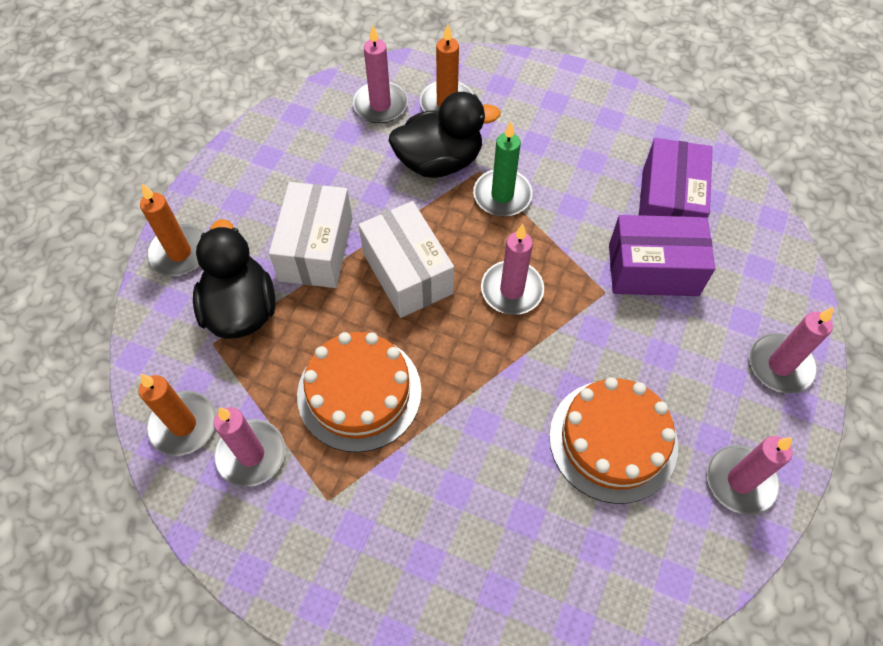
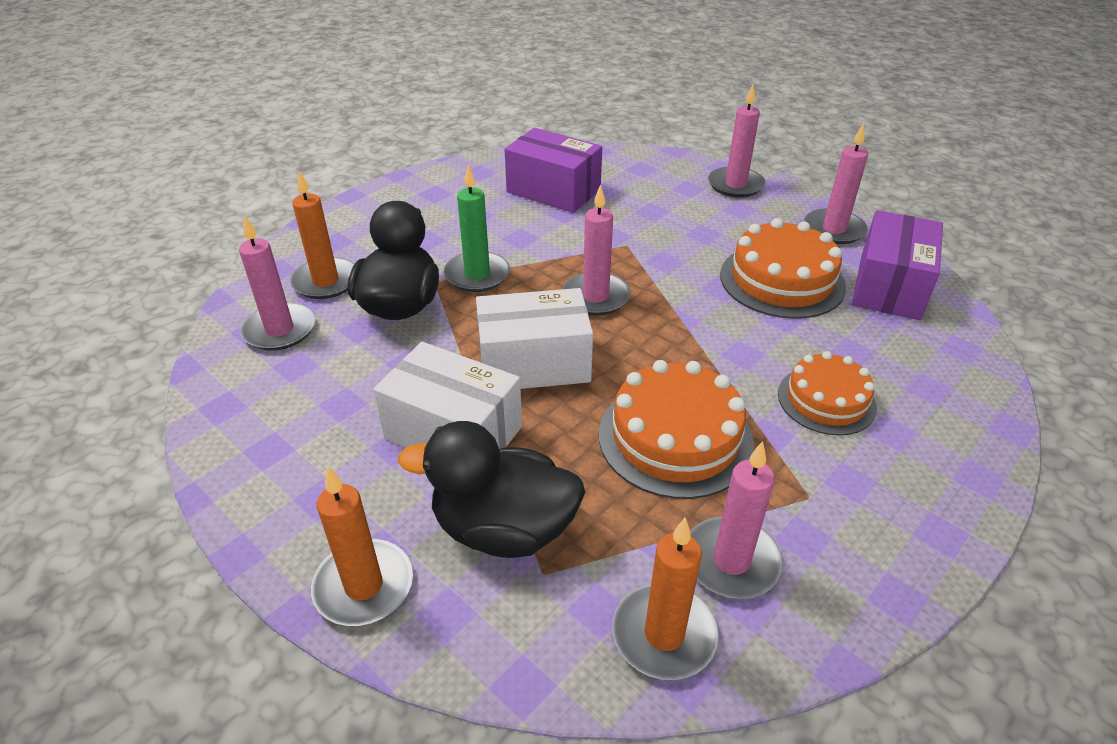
camera: 70 degrees left, 20 degrees down
purple box [609,215,715,296] -> purple box moved to [852,210,943,320]
none -> orange cake [778,351,877,436]

